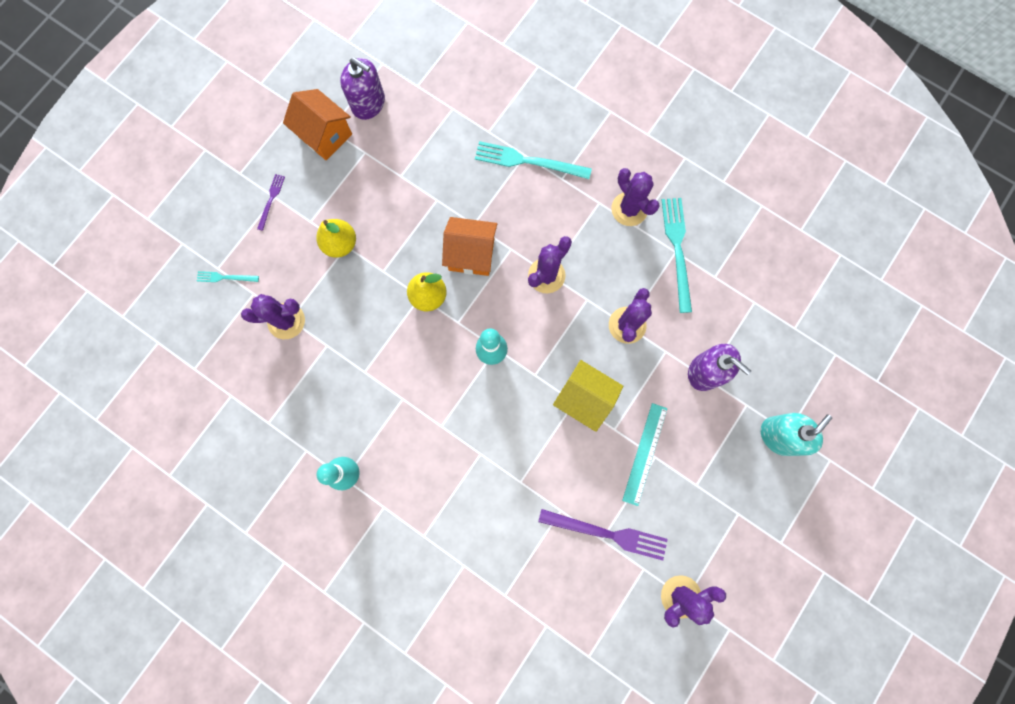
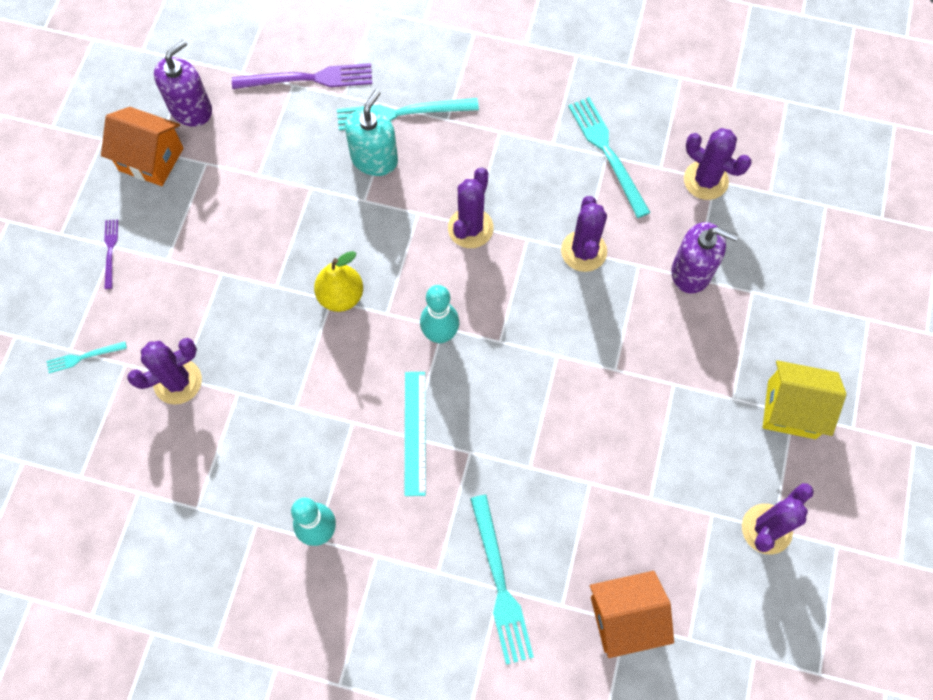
camera: 20 degrees left, 10 degrees down
yellow pear [316,219,356,257] -> none
purple soap dispenser [340,58,385,120] -> purple soap dispenser turned 60 degrees counterclockwise [154,40,212,127]
orange house [442,217,497,276] -> orange house moved to [590,571,674,658]
purple fork [538,509,668,561] -> purple fork moved to [232,63,372,89]
yellow house [553,360,623,432] -> yellow house moved to [763,360,846,439]
purple cactus [611,168,660,226] -> purple cactus moved to [684,128,752,200]
turquoise ruler [622,403,667,506] -> turquoise ruler moved to [405,372,426,496]
turquoise soap dispenser [761,413,832,456] -> turquoise soap dispenser moved to [345,89,398,176]
none -> turquoise fork [470,495,534,665]

